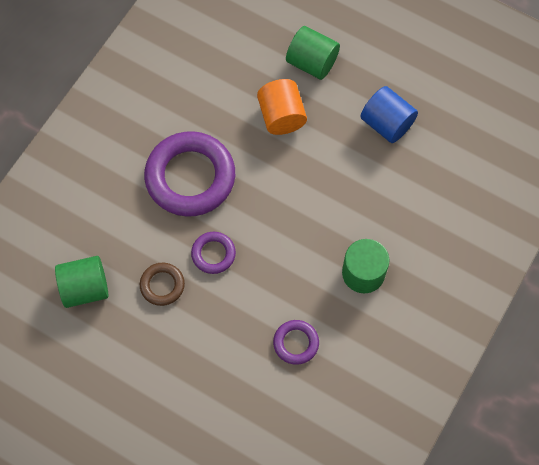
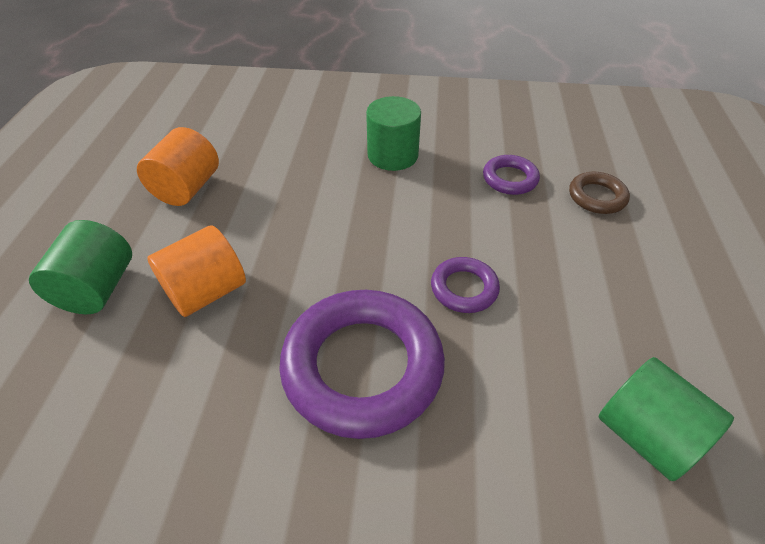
camera: 115 degrees left, 20 degrees down
brown ring [140,263,185,306] -> brown ring moved to [569,172,630,214]
blue cylinder [360,86,418,143] -> orange cylinder [137,127,219,206]

